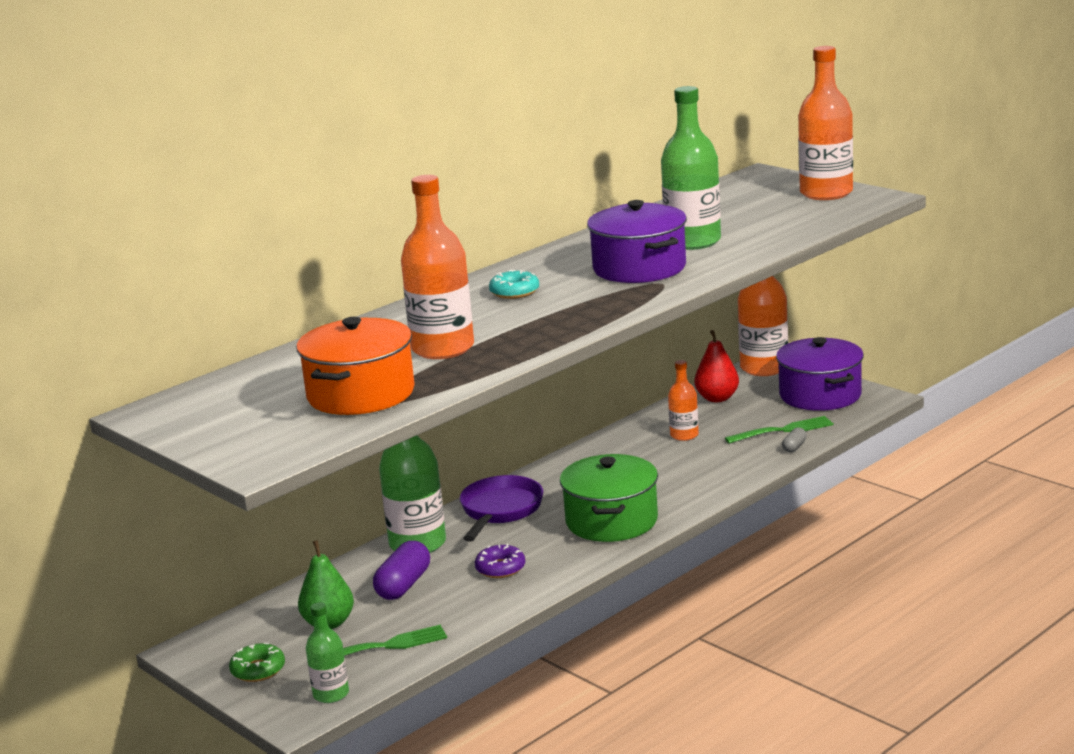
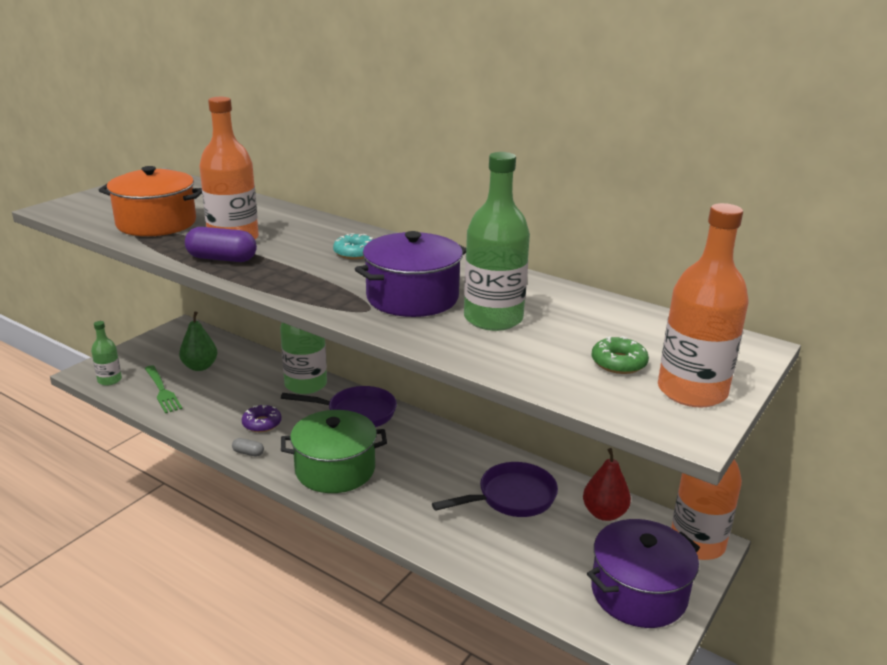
camera: 75 degrees right, 5 degrees up
green donut [229,643,285,682] -> green donut moved to [592,336,649,374]
purple capsule [373,541,430,600] -> purple capsule moved to [185,227,257,262]
orange bottle [668,360,699,441] -> purple pan [432,462,558,517]
green fork [725,416,834,444] -> none
grey capsule [782,427,807,452] -> grey capsule moved to [232,438,264,457]

